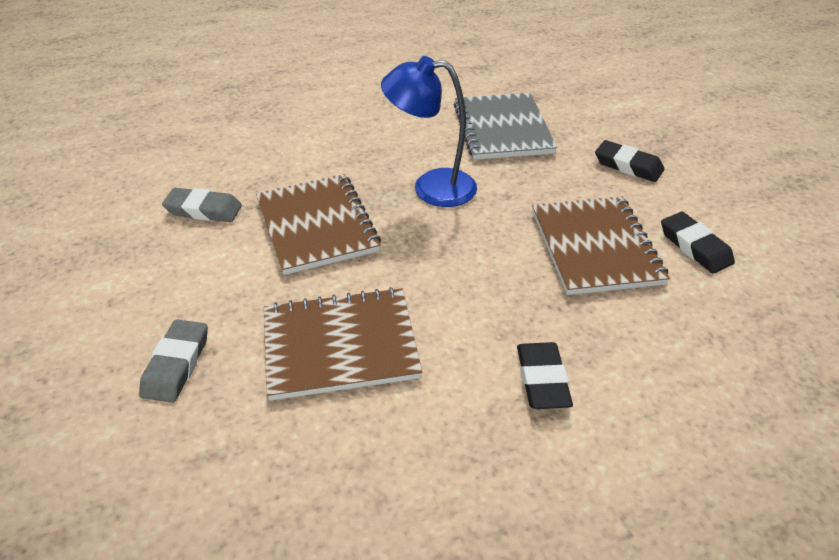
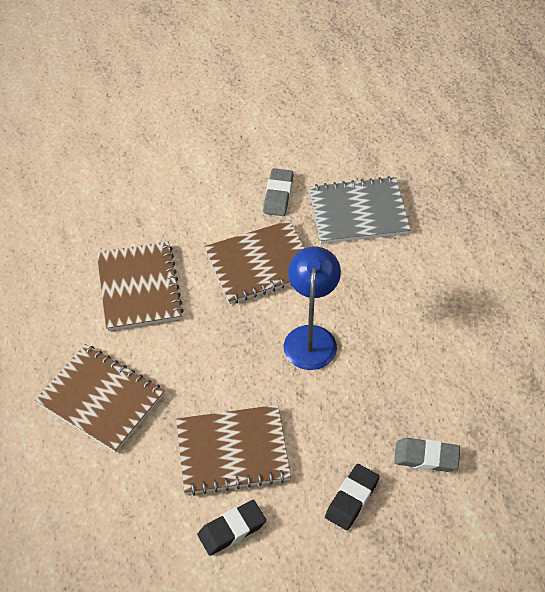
camera: 90 degrees right, 10 degrees up
grey eraser [139,320,208,403] -> grey eraser moved to [394,438,460,472]
grey notebook [454,93,557,160] -> grey notebook moved to [309,176,411,244]
black eraser [517,342,573,409] -> brown notebook [35,344,164,453]

